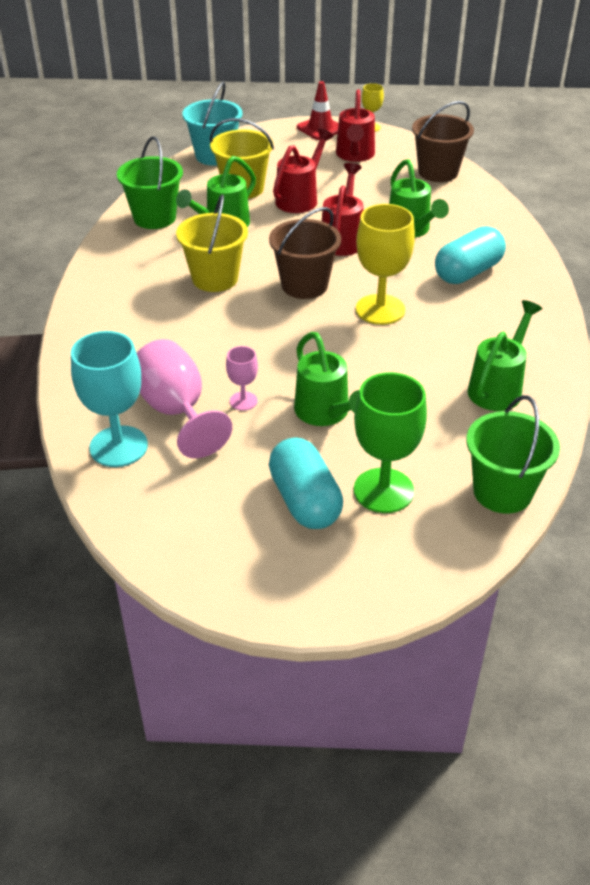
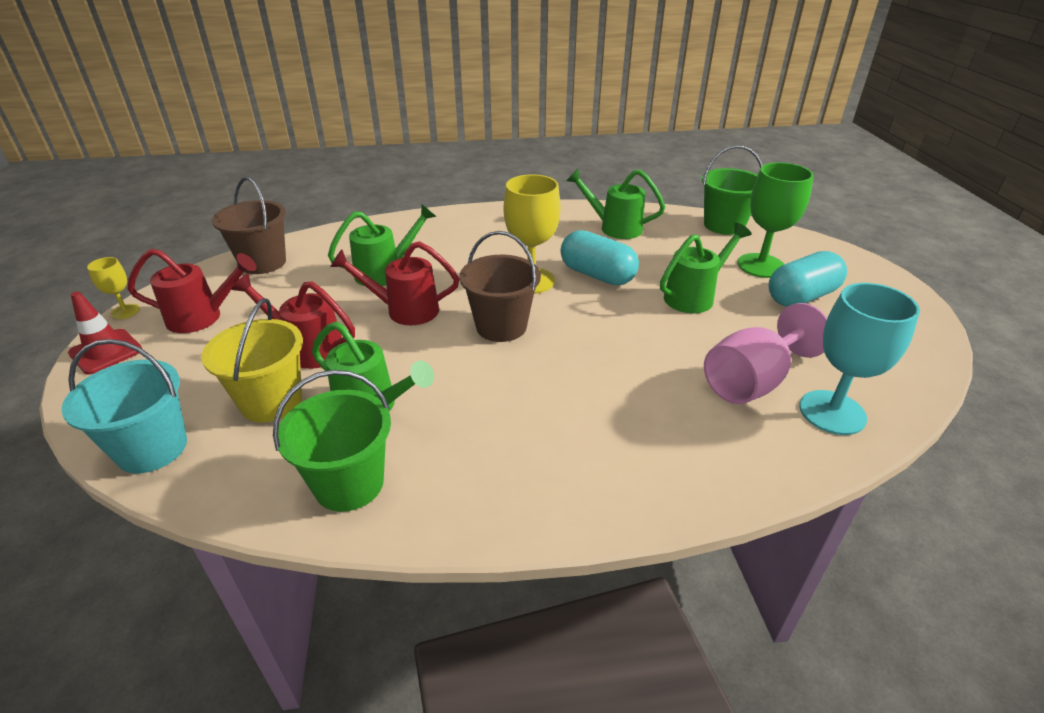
camera: 100 degrees left, 5 degrees down
yellow bucket [176,194,248,292] -> none
pink goblet [226,346,258,411] -> none
turquoise capsule [435,226,506,284] -> turquoise capsule moved to [560,230,639,285]

